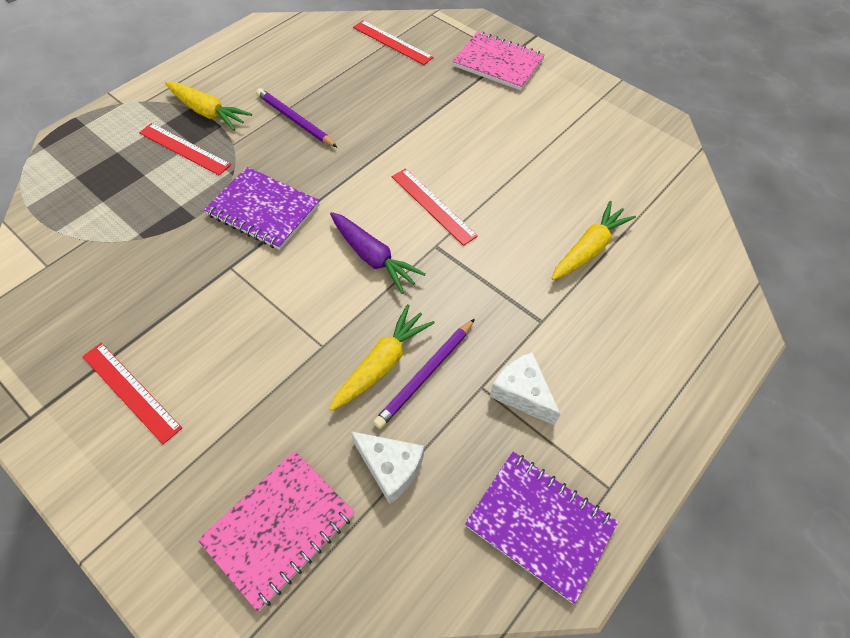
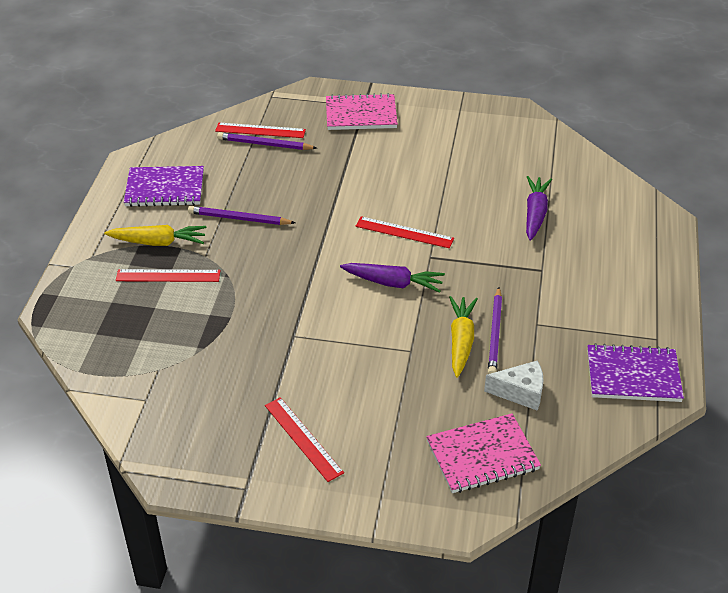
camera: 30 degrees left, 15 degrees down
red ruler [82,343,182,444] -> red ruler turned 45 degrees clockwise [265,397,344,482]
pink notebook [198,451,355,612] -> pink notebook turned 60 degrees clockwise [426,414,541,493]
purple notebook [204,167,320,250] -> purple notebook moved to [124,166,204,207]
white cheese [489,352,560,425] -> none
yellow carrot [552,201,636,280] -> purple carrot [526,176,552,241]
none -> purple pencil [217,132,317,150]

